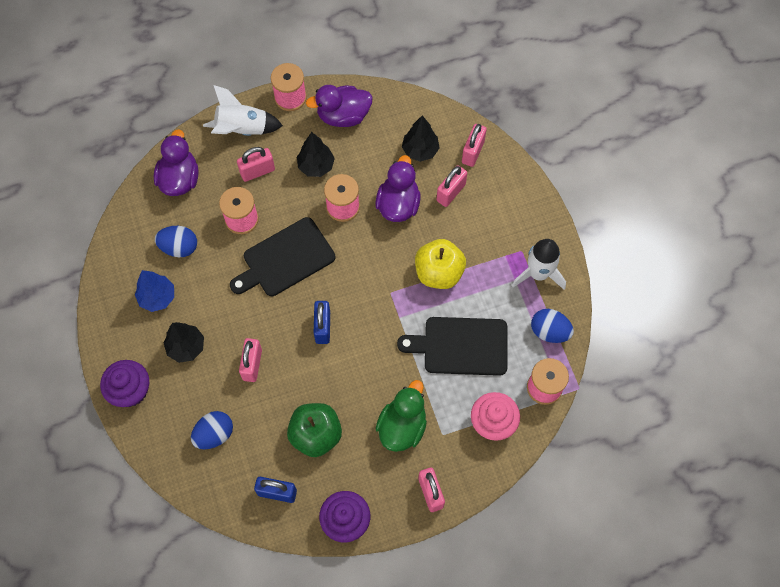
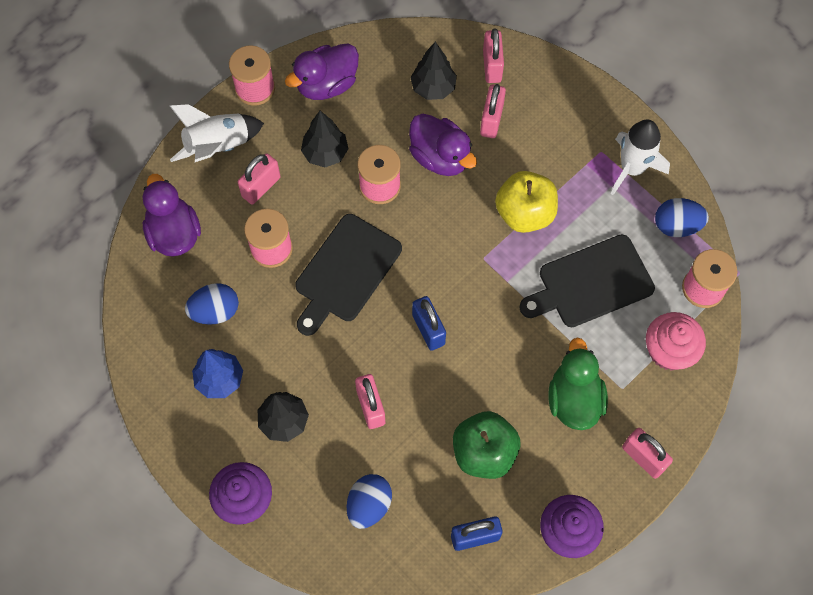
camera: 25 degrees left, 0 degrees up
purple duck [375,155,421,222] -> purple duck turned 150 degrees clockwise [409,114,477,176]

